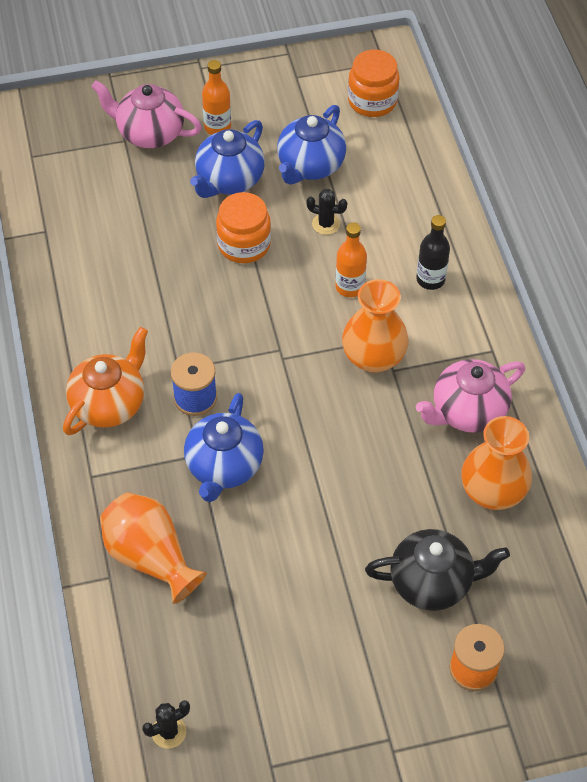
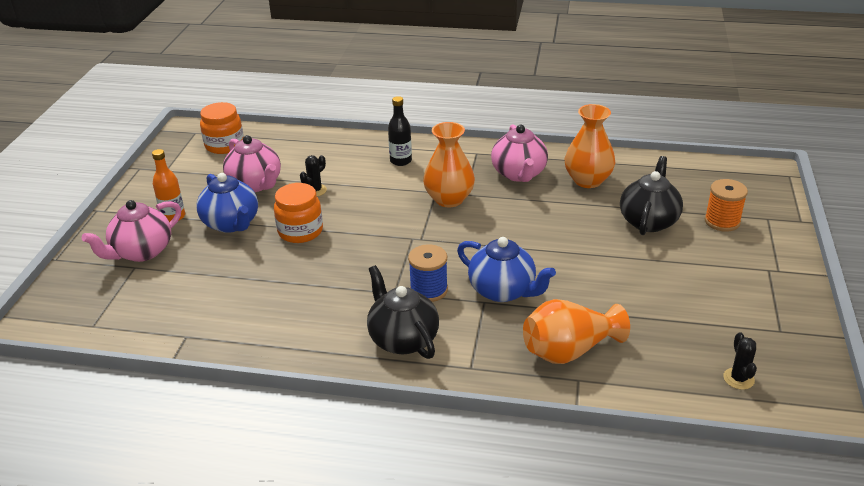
camera: 65 degrees left, 20 degrees down
orange teapot [63,327,148,435] -> black teapot [367,265,439,359]
blue teapot [277,105,346,184] -> pink teapot [223,135,281,192]
orange bottle [335,223,367,297] -> none

